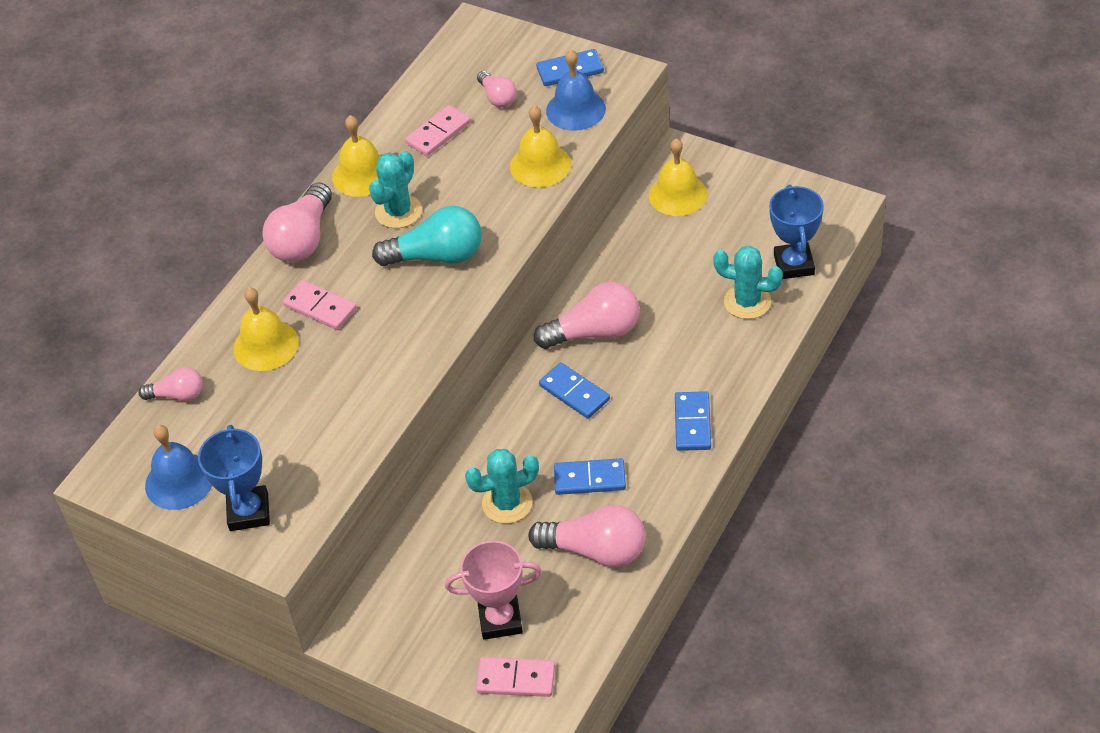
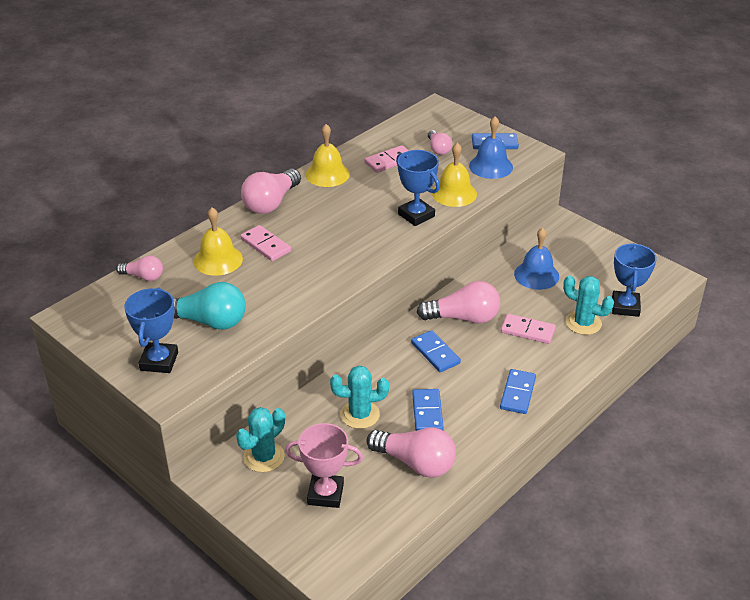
camera: 10 degrees right, 10 degrees down
blue bell [145,425,212,510] -> blue bell moved to [514,227,559,290]
turquoise cactus [369,151,422,228] -> turquoise cactus moved to [236,407,285,472]
turquoise light bulb [372,206,482,266] -> turquoise light bulb moved to [173,282,246,330]
pink domino [476,657,555,697] -> pink domino moved to [501,314,556,344]
blue domino [554,458,626,495] -> blue domino turned 75 degrees clockwise [412,389,444,431]
yellow bell [649,138,707,216] -> none
none -> blue trophy [396,150,440,226]

